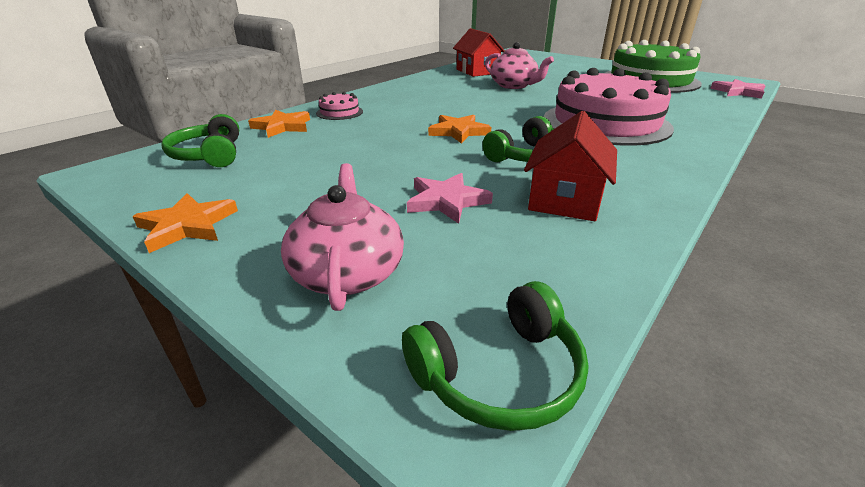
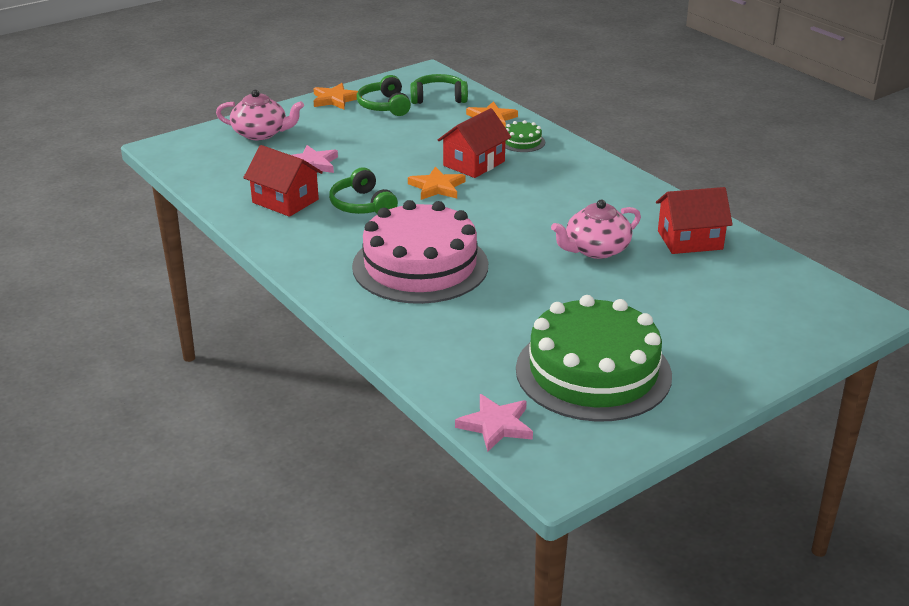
camera: 105 degrees right, 0 degrees up
pink cake [316,92,363,120] -> green cake [505,120,545,152]
green headphones [402,281,589,431] -> green headphones moved to [357,75,411,116]
none -> red house [437,108,511,178]

